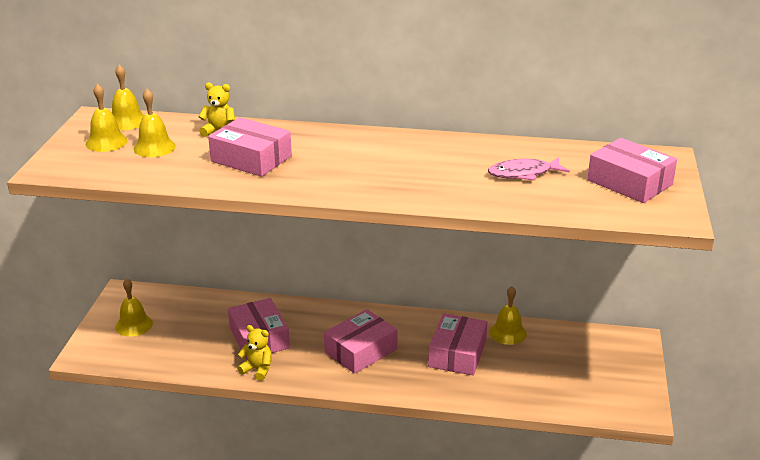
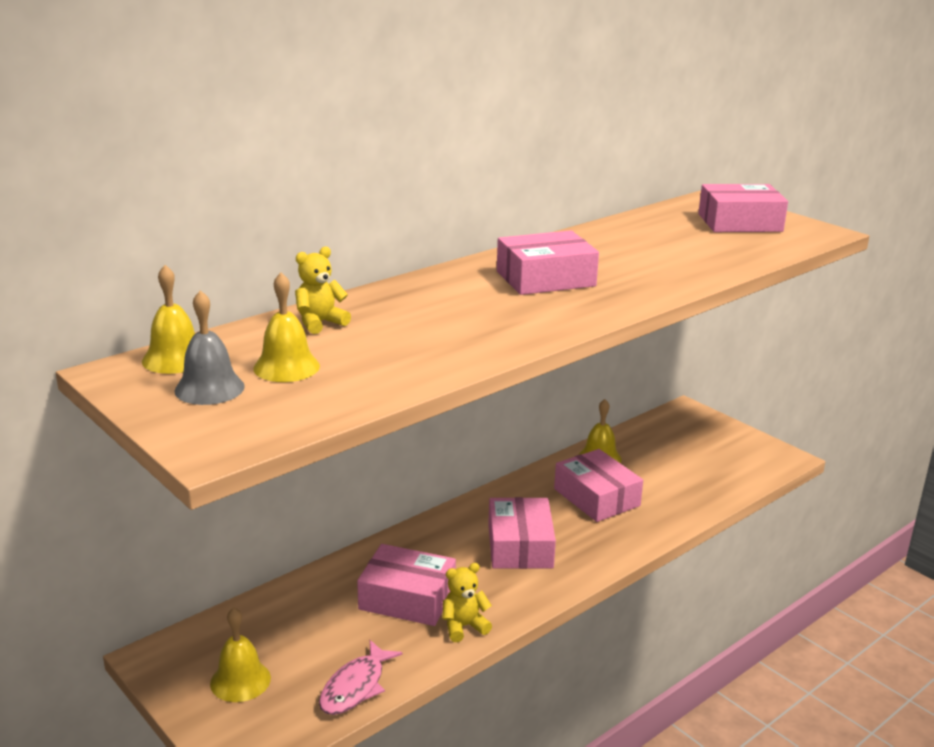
camera: 50 degrees left, 5 degrees down
yellow bell [86,84,128,152] -> grey bell [174,290,245,405]
pink box [208,117,292,177] -> pink box moved to [497,230,599,295]
pink fish [488,157,570,181] -> pink fish moved to [319,640,403,715]

